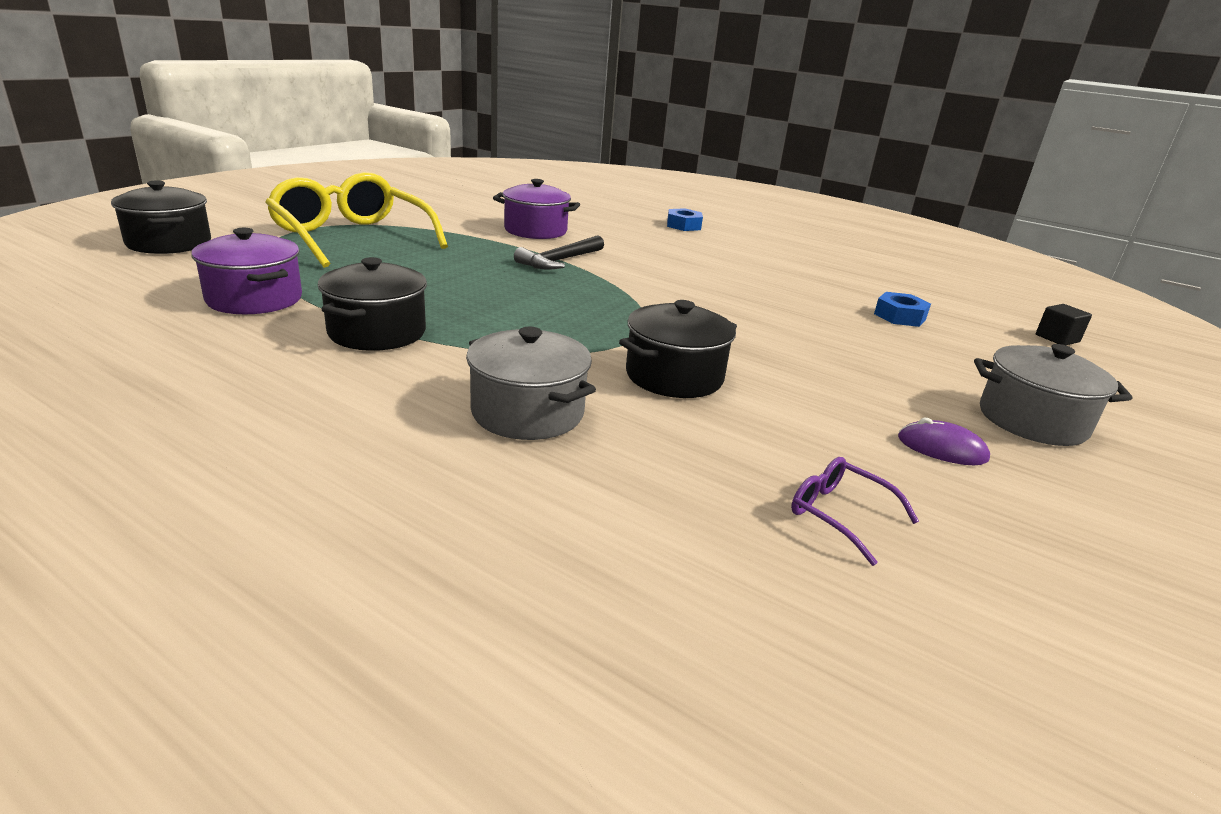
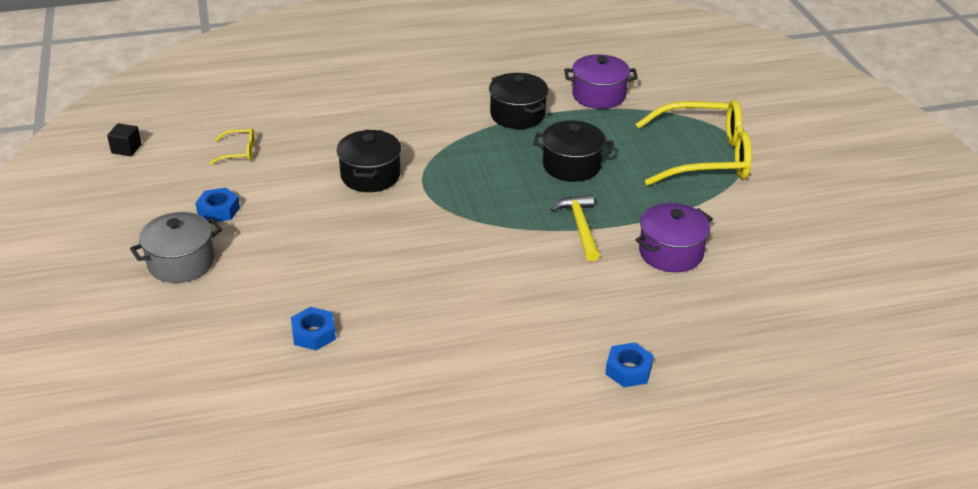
camera: 135 degrees right, 10 degrees up
black pot [111,181,211,254] -> black pot moved to [533,121,614,182]
grey pot [466,327,596,440] -> none
black hammer [514,235,604,270] -> yellow hammer [551,194,600,261]
purple glasses [791,457,919,566] -> yellow glasses [209,128,255,165]
purple mouse [898,418,990,465] -> blue nut [196,188,240,222]
black cube [1036,304,1092,345] -> black cube moved to [107,123,142,156]

